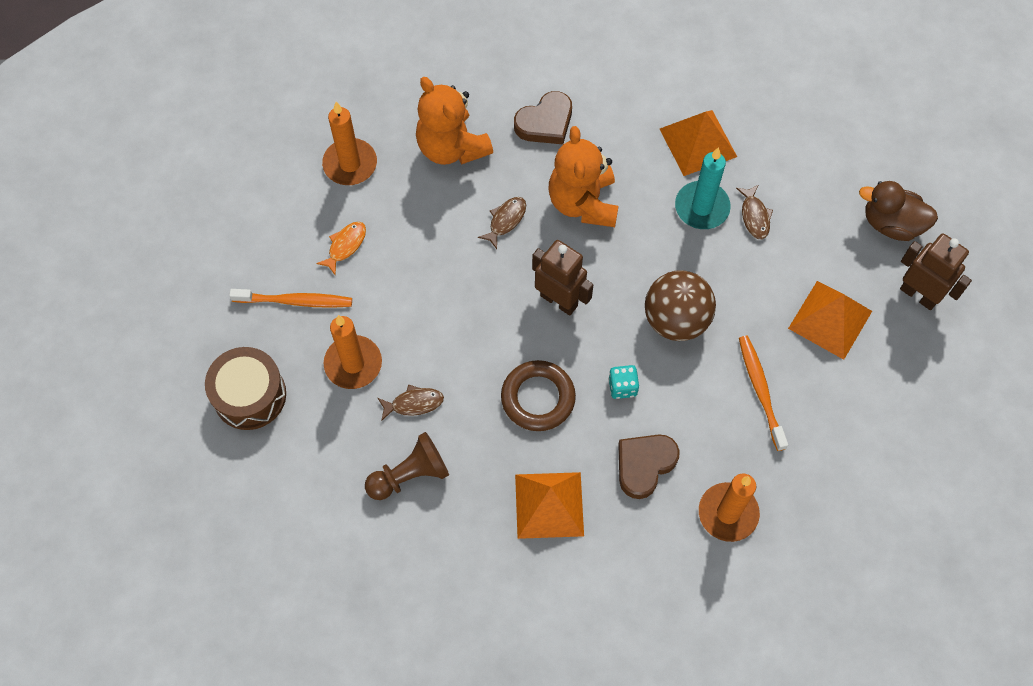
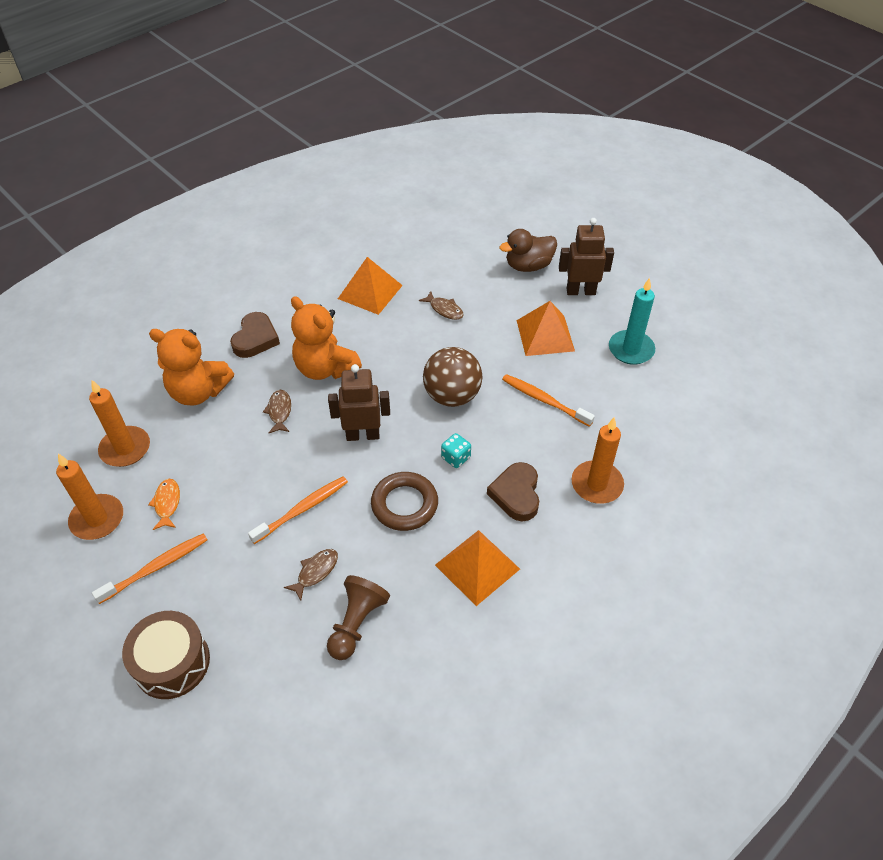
camera: 40 degrees left, 15 degrees down
orange candle [323,315,382,389] -> orange candle moved to [56,454,123,540]
turquoise candle [675,147,731,229] -> turquoise candle moved to [609,278,655,365]
none -> orange toothbrush [248,476,348,544]

